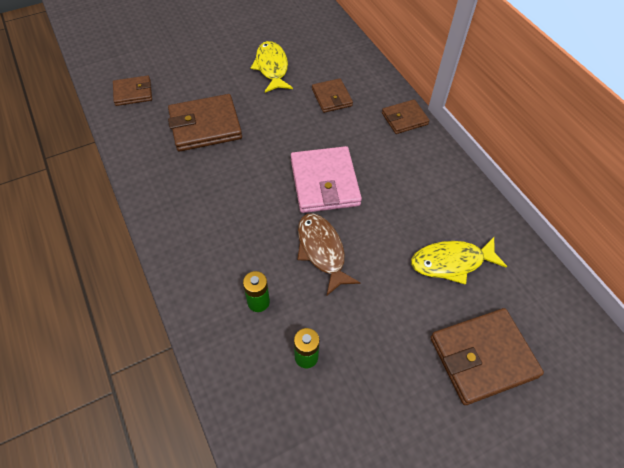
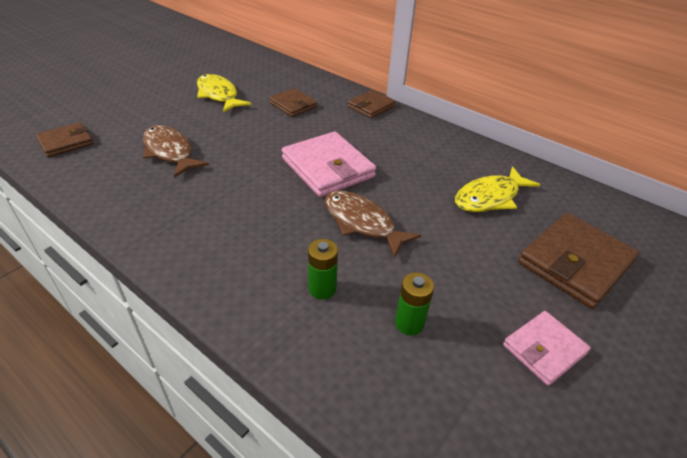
camera: 25 degrees left, 15 degrees down
brown wallet [168,94,242,152] -> brown fish [143,125,209,178]
none -> pink wallet [503,311,591,386]

